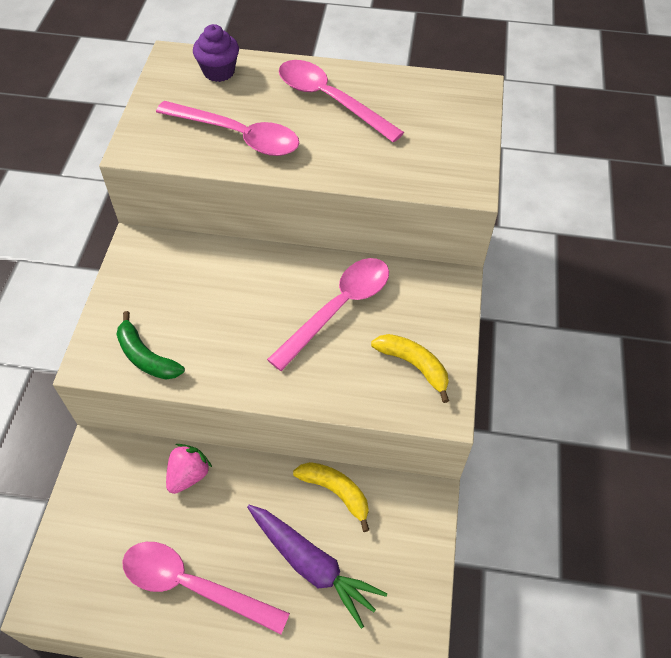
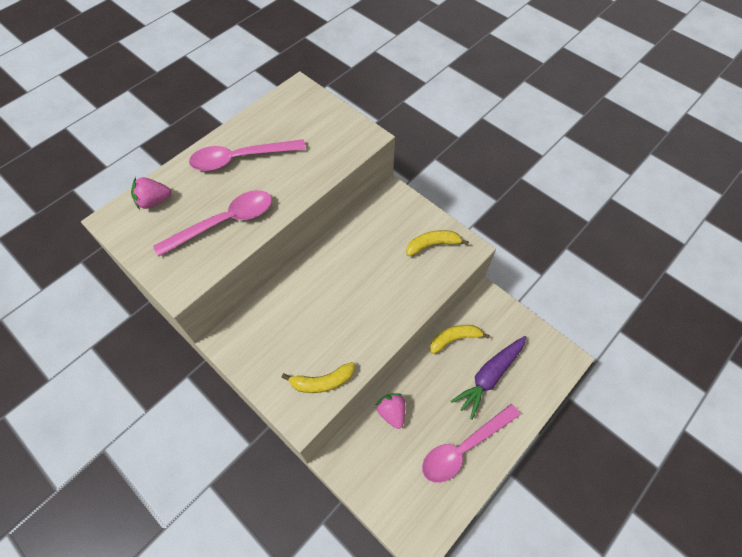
camera: 55 degrees left, 5 degrees up
green banana [117,311,185,379] -> yellow banana [281,362,355,393]
purple cupcake [193,24,239,82] -> pink strawberry [131,177,171,210]
purple carrot [247,505,387,629] -> purple carrot turned 150 degrees clockwise [451,336,526,420]
pink spoon [267,258,389,371] -> none

